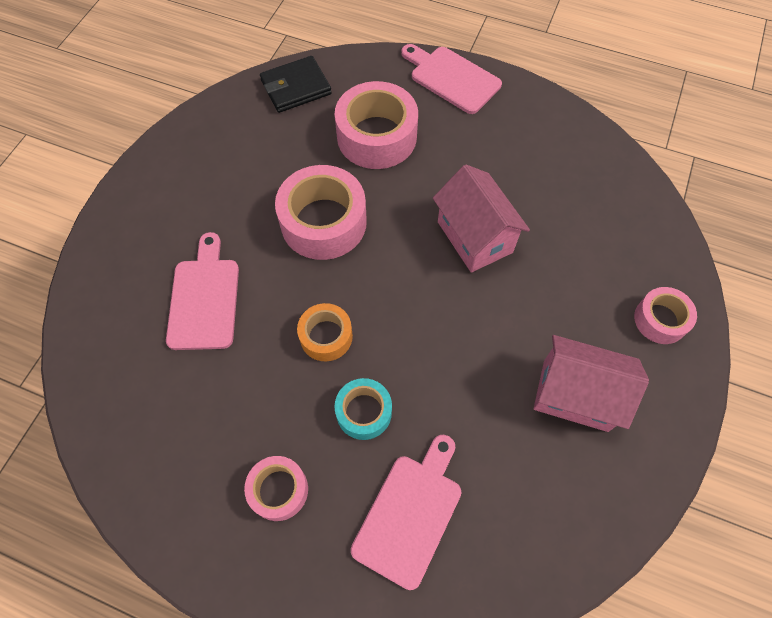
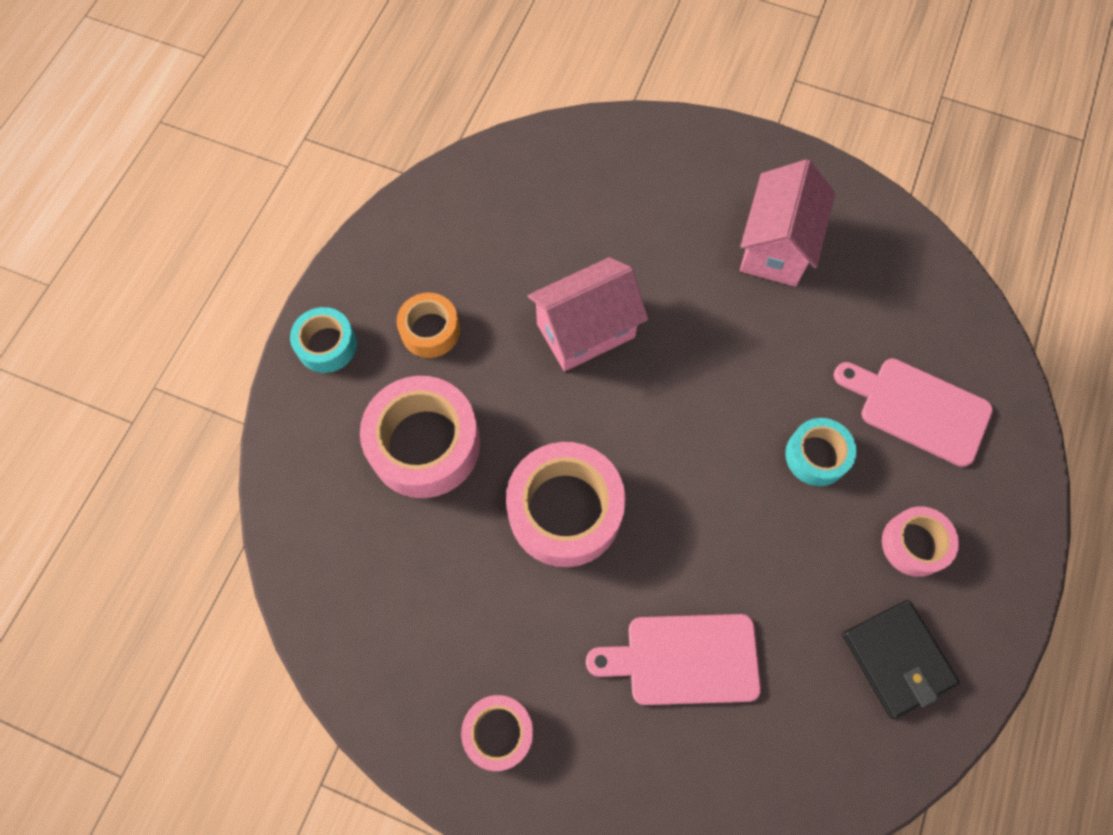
camera: 90 degrees left, 5 degrees up
black wallet [260,56,332,113] -> black wallet moved to [842,600,960,718]
orange tape [297,303,353,361] -> orange tape moved to [397,293,460,358]
pink cutting board [401,44,502,114] -> turquoise tape [290,307,357,373]
pink tape [634,287,697,344] -> pink tape moved to [461,695,534,771]

